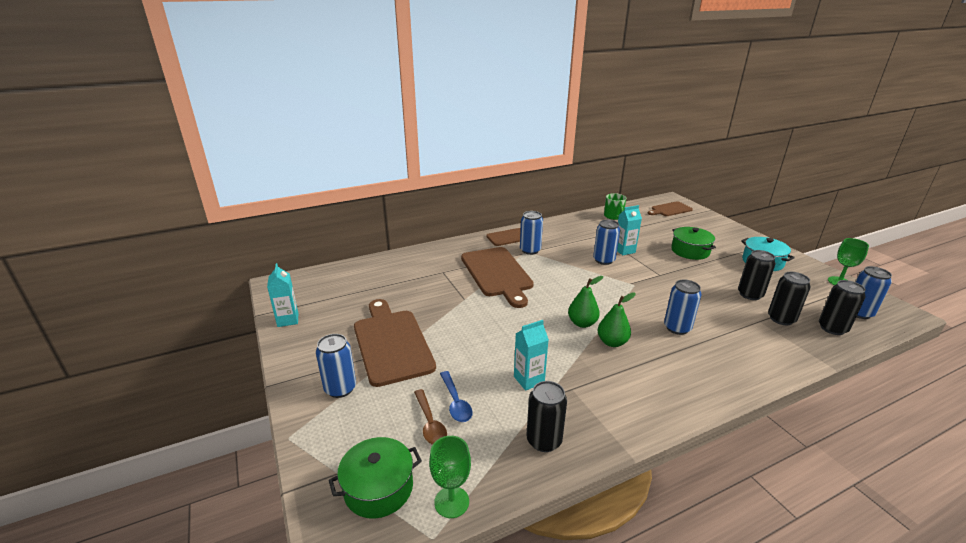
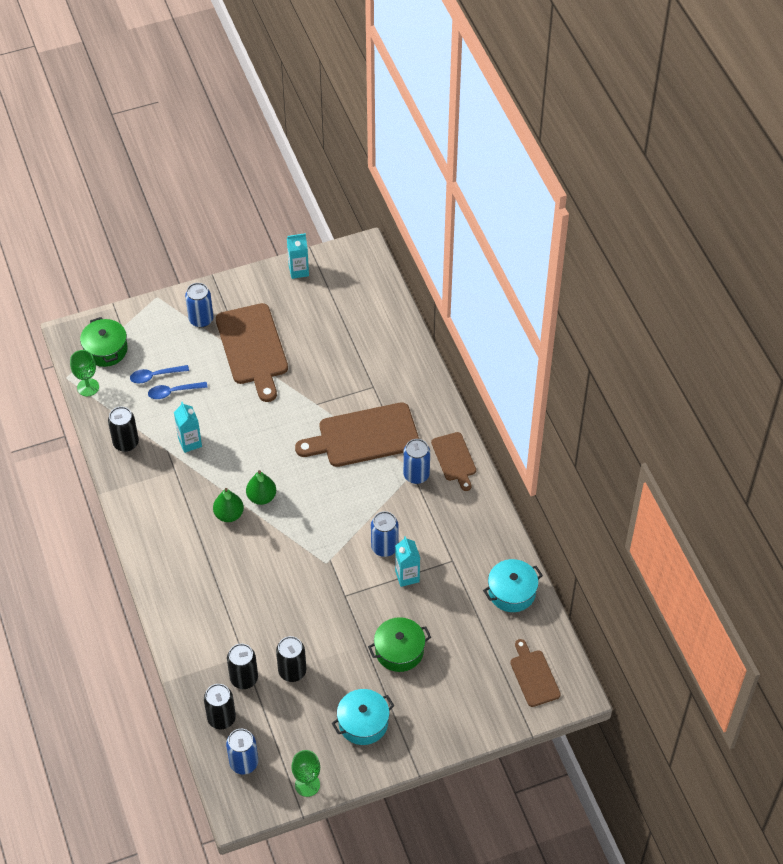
camera: 95 degrees right, 25 degrees up
brown cutting board [354,299,436,387] -> brown cutting board turned 90 degrees clockwise [216,303,288,402]
brown spoon [414,389,447,445] -> blue spoon [130,365,189,384]
green mug [604,193,626,220] -> turquoise pot [483,559,543,612]
blue can [664,280,702,335] -> none

